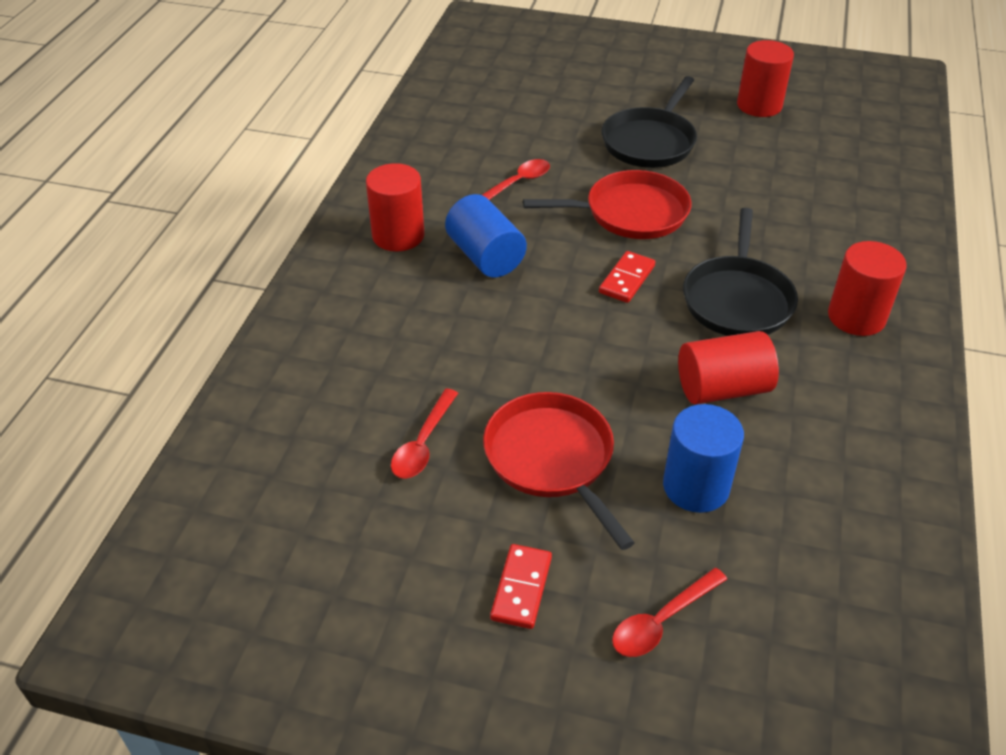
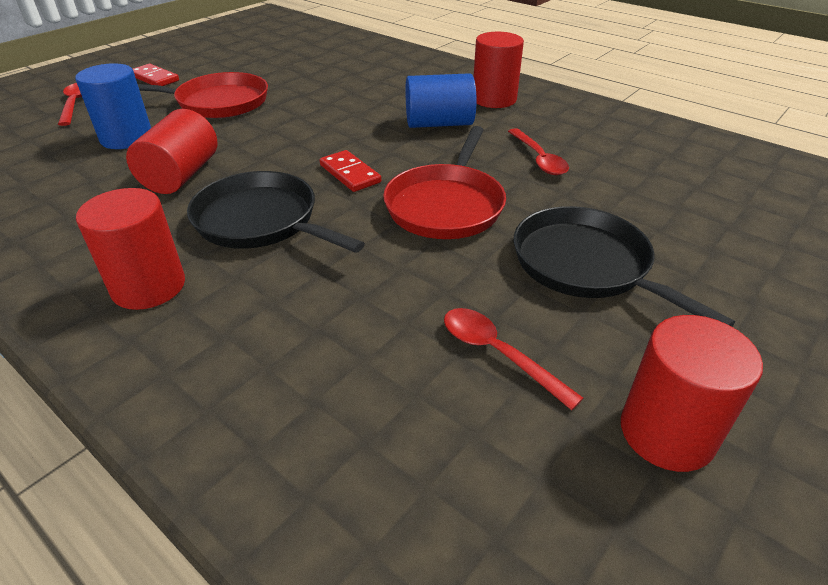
camera: 115 degrees right, 5 degrees down
red spoon [391,389,458,479] -> red spoon moved to [444,308,583,410]

